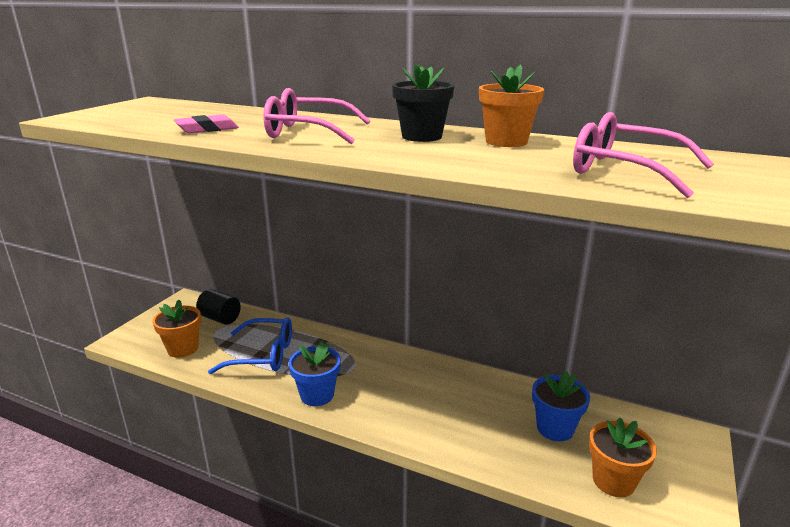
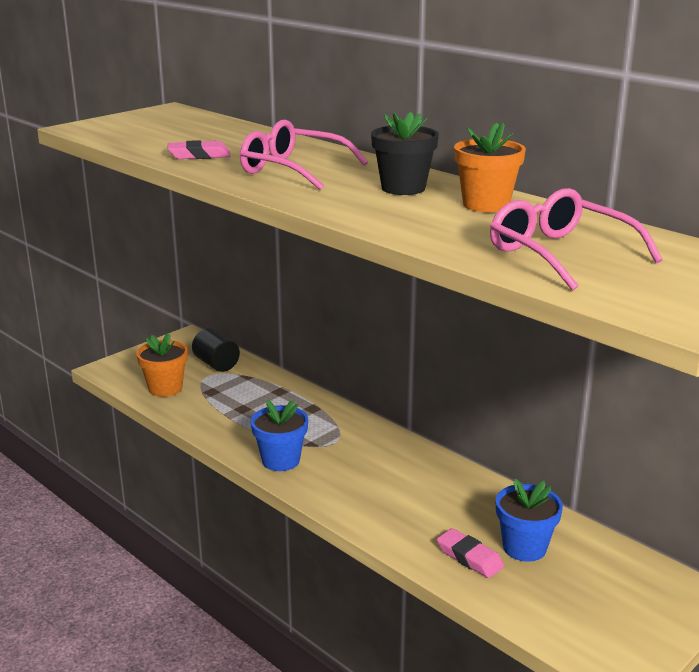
camera: 20 degrees right, 0 degrees up
blue glasses [208,317,292,374] -> none
orange flower pot [589,417,657,497] -> none
none -> pink eraser [437,528,504,578]

